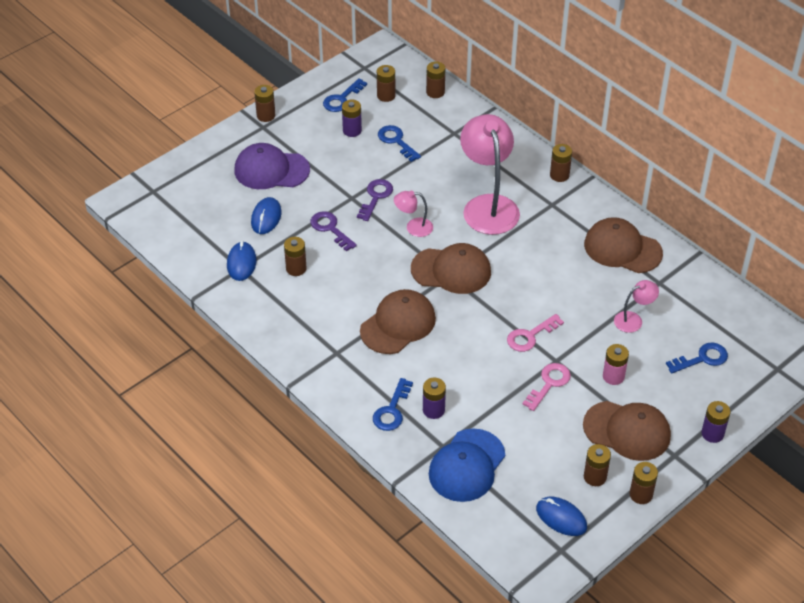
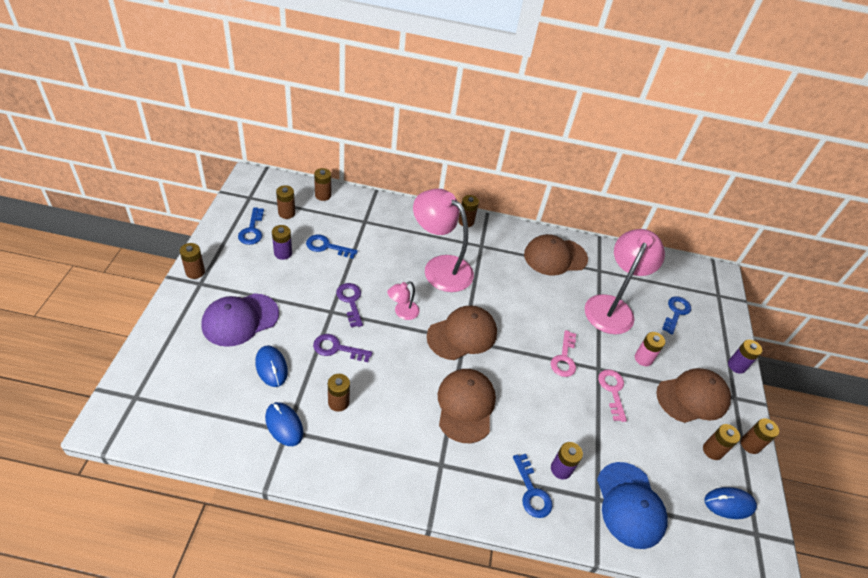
camera: 45 degrees left, 0 degrees up
pink lamp [614,280,659,333] -> pink lamp [585,229,665,334], size x2.13

